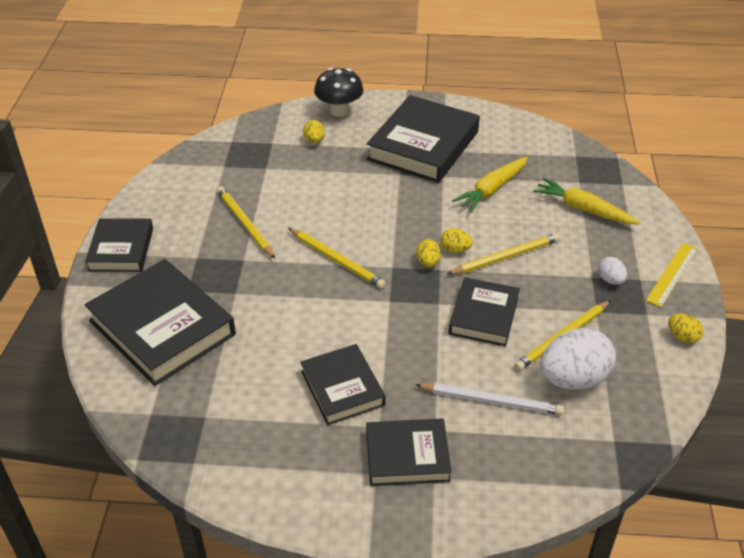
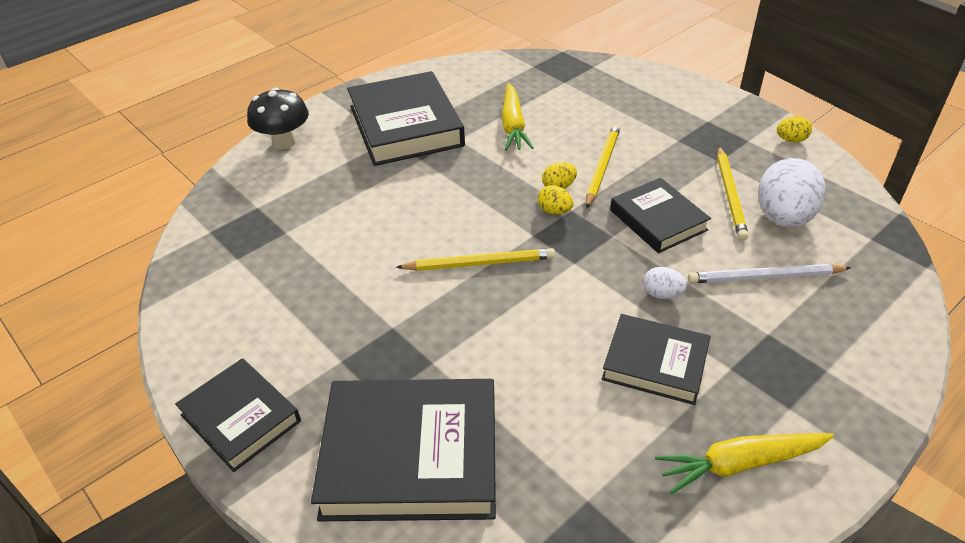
camera: 45 degrees left, 0 degrees up
yellow pencil [217,186,275,259] -> none
yellow egg [303,120,325,143] -> none
black book [366,418,452,486] -> none
white pencil [415,383,564,415] -> white pencil turned 150 degrees counterclockwise [688,264,851,283]
yellow carrot [533,178,641,224] -> yellow carrot moved to [655,433,834,494]
white egg [598,257,627,285] -> white egg moved to [643,267,687,299]
yellow ruler [646,243,698,307] -> none

